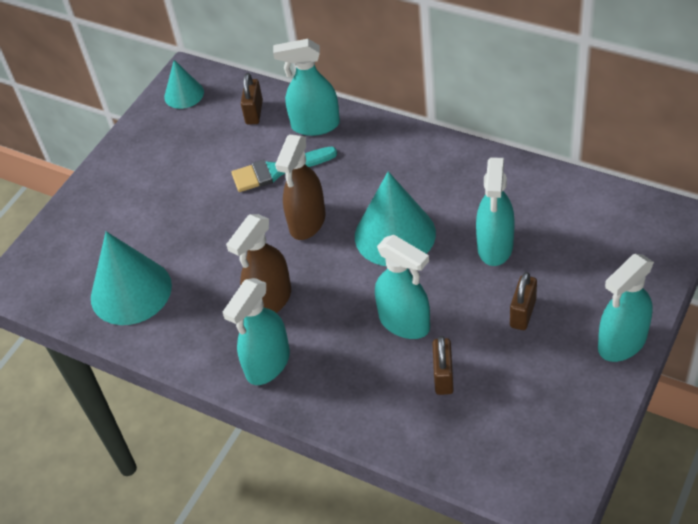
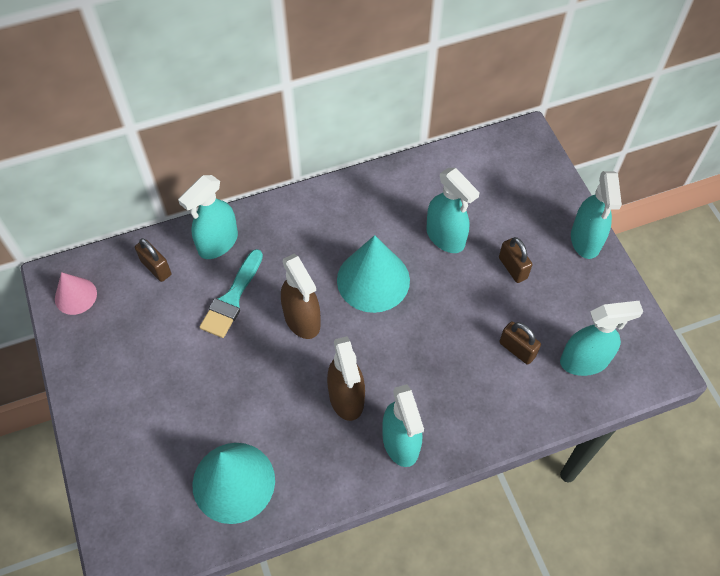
camera: 55 degrees left, 10 degrees up
turquoise cone [164,60,204,109] -> pink cone [55,272,97,315]
turquoise spray bottle [375,235,430,339] -> turquoise spray bottle moved to [560,301,643,376]

